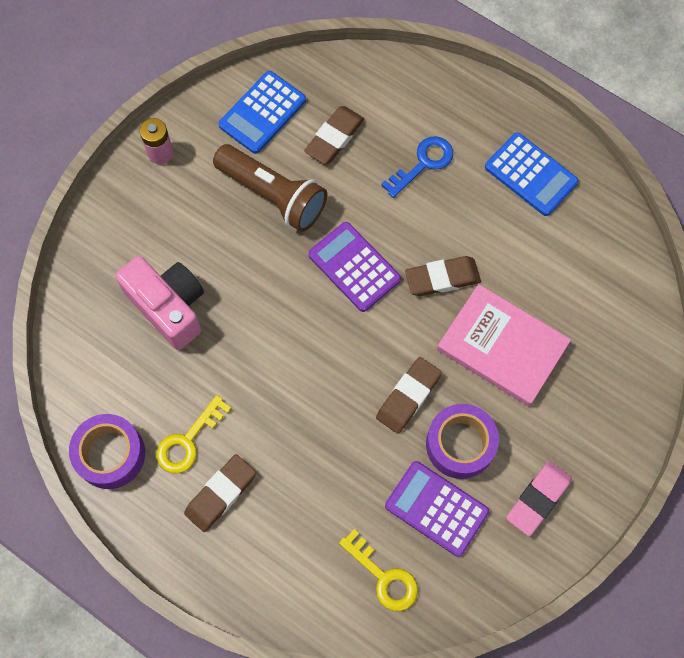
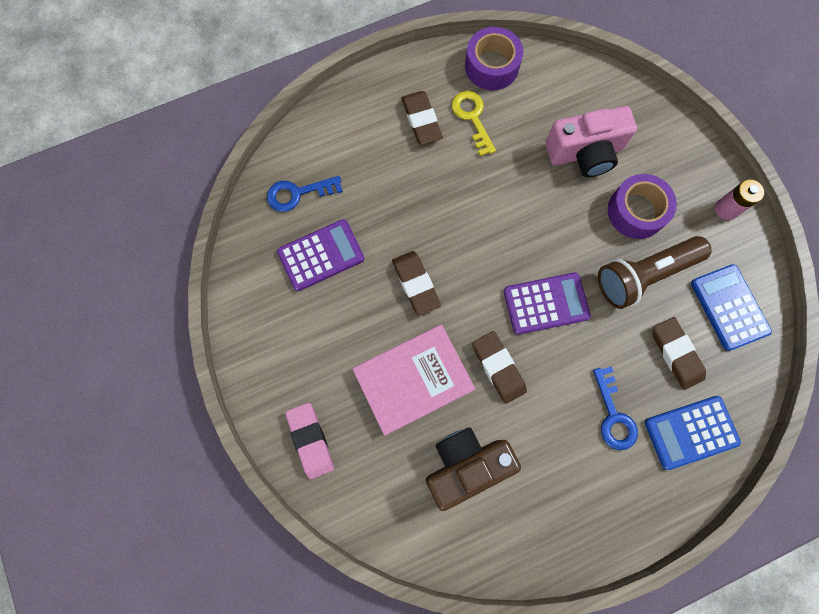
camera: 120 degrees right, 5 degrees up
yellow key [339,529,418,611] -> blue key [267,176,343,212]
brown eraser [405,256,481,296] -> brown eraser turned 45 degrees counterclockwise [472,331,527,404]
purple tape [426,404,499,479] -> purple tape moved to [608,174,677,239]
blue calculator [485,132,579,216] -> blue calculator moved to [645,396,741,470]
pink eraser [506,461,572,536] -> pink eraser moved to [285,403,334,479]
none -> brown camera [426,427,521,511]

